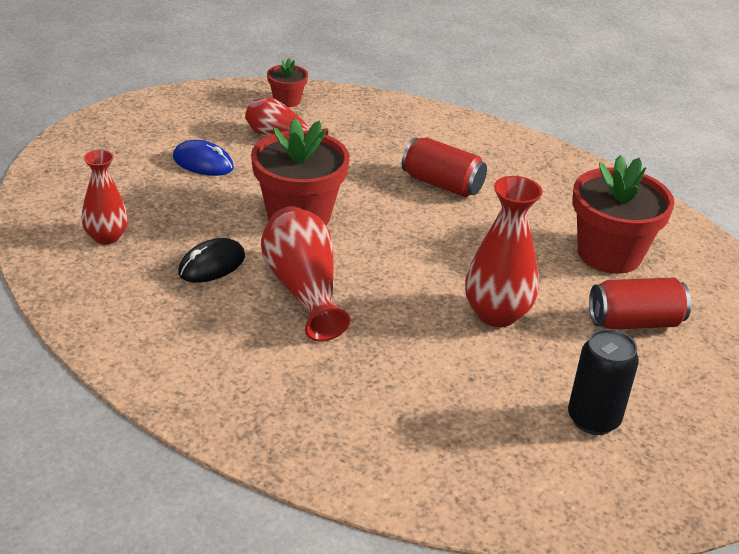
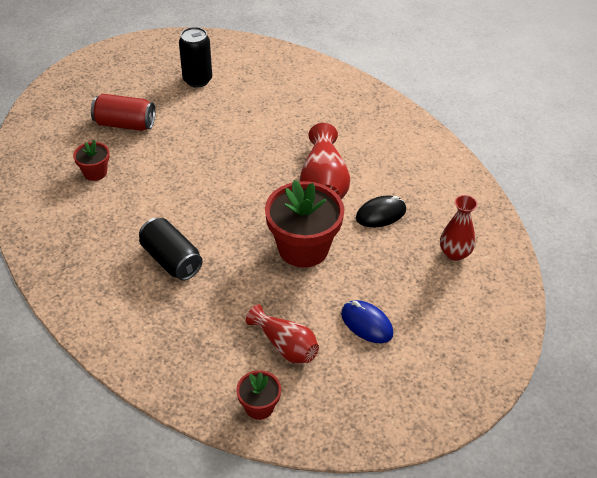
camera: 160 degrees left, 10 degrees up
red can [402,137,487,197] -> black can [139,218,203,281]
red vase [465,176,542,327] -> none
red flower pot [572,155,675,274] -> red flower pot [73,140,110,181], size x0.50

